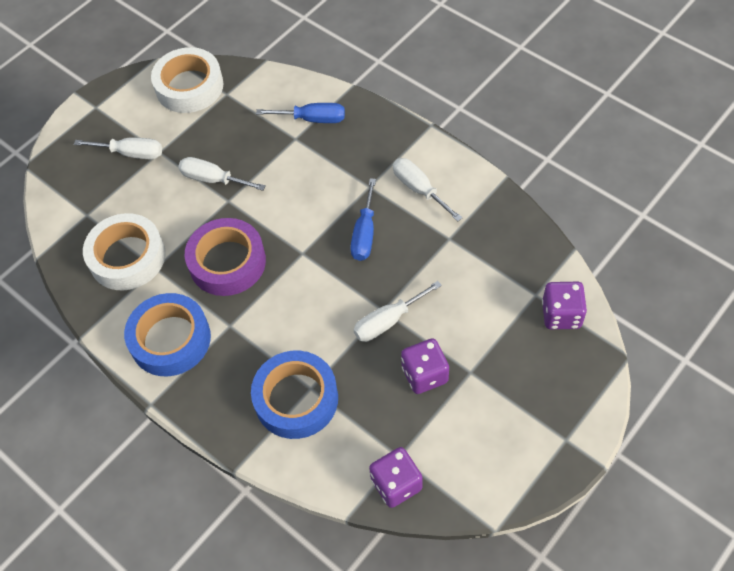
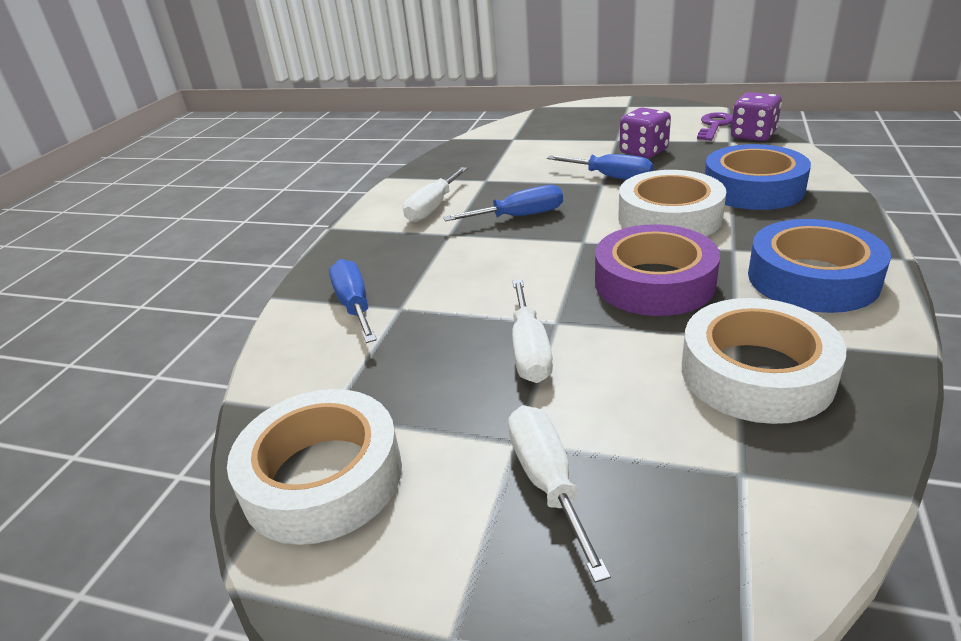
camera: 115 degrees left, 25 degrees down
white screwdriver [354,281,442,342] -> blue screwdriver [547,154,654,180]
purple dice [542,282,587,329] -> none
none -> white tape [618,170,726,236]
none -> purple key [697,112,733,141]

